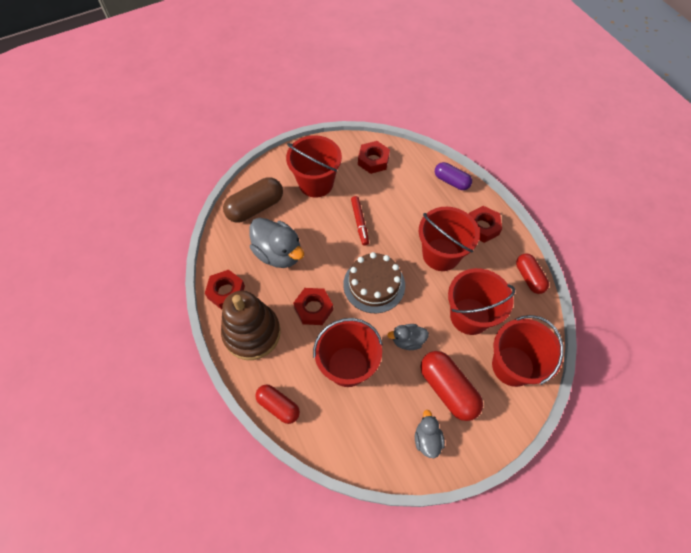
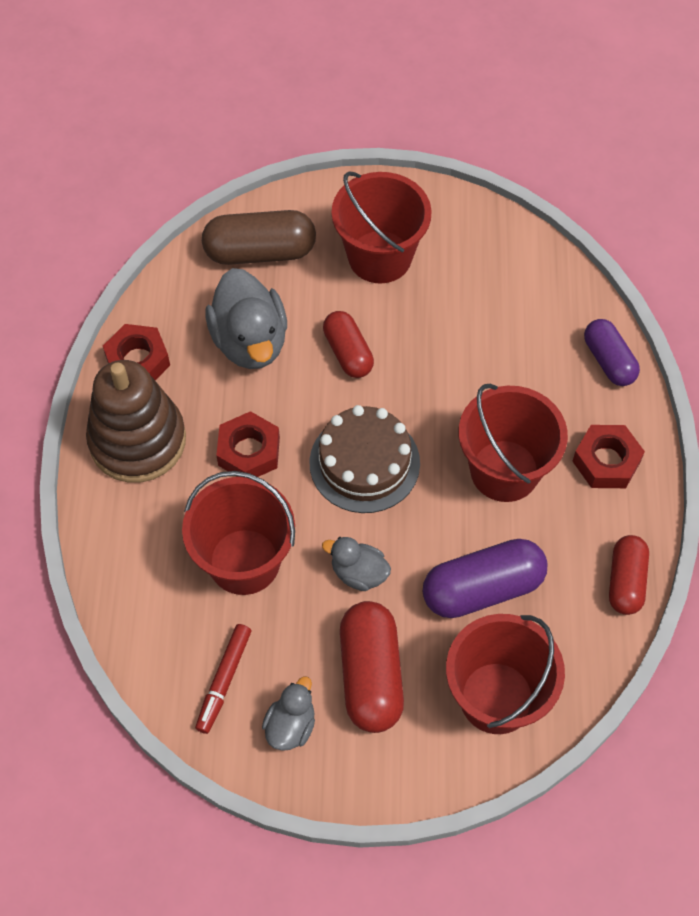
camera: 30 degrees right, 0 degrees up
red capsule [255,384,300,424] -> red capsule moved to [323,311,374,378]
red marker [351,196,369,246] -> red marker moved to [195,624,251,734]
red nut [358,141,390,174] -> none
red bucket [448,268,515,335] -> purple capsule [423,539,548,618]

